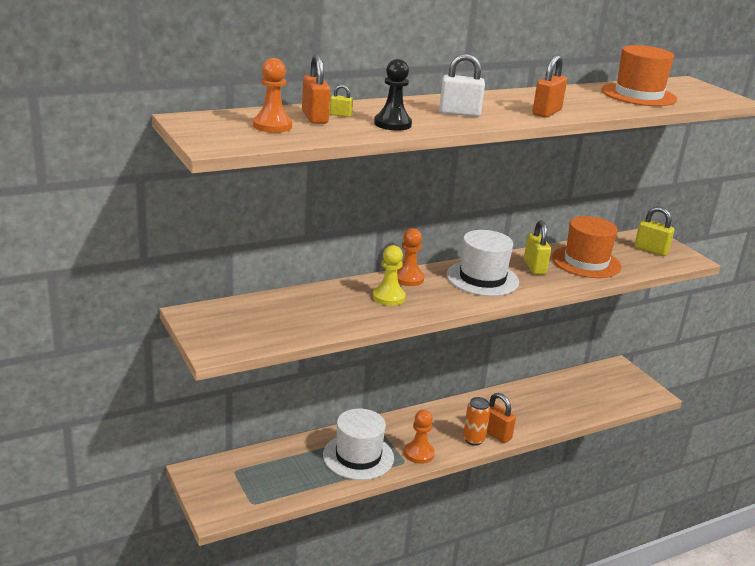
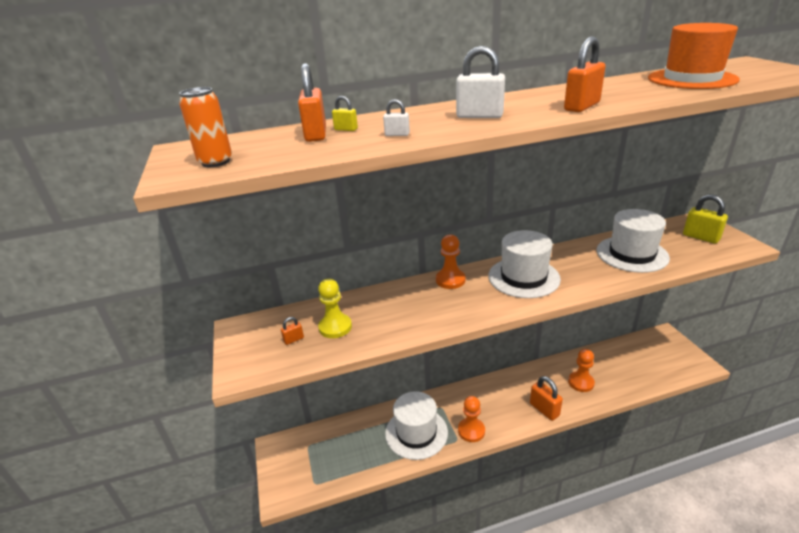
camera: 15 degrees right, 5 degrees up
orange pawn [253,58,292,133] -> orange pawn moved to [568,349,595,392]
yellow pawn [373,245,406,306] -> yellow pawn moved to [318,279,352,338]
black pawn [374,59,412,131] -> white padlock [383,99,410,136]
orange can [463,397,491,446] -> orange can moved to [179,87,232,167]
yellow padlock [524,220,551,274] -> none
orange hat [552,216,621,278] -> white hat [596,209,670,273]
none -> orange padlock [281,317,304,345]

